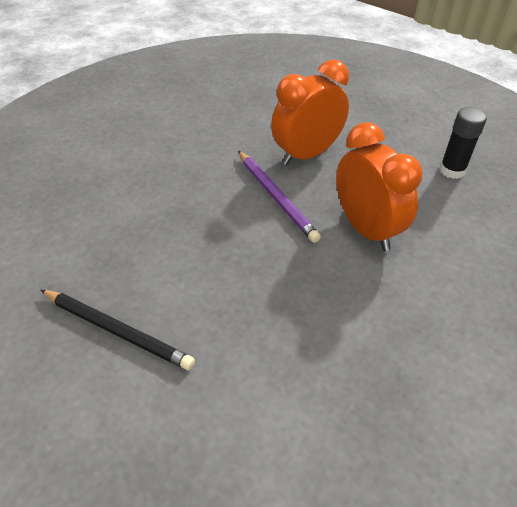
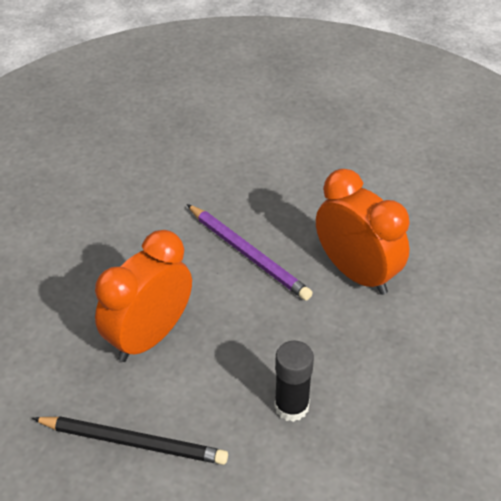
camera: 15 degrees left, 0 degrees up
orange clock [271,59,349,165] -> orange clock moved to [95,230,192,362]
black glue stick [439,107,487,179] -> black glue stick moved to [274,340,314,422]

